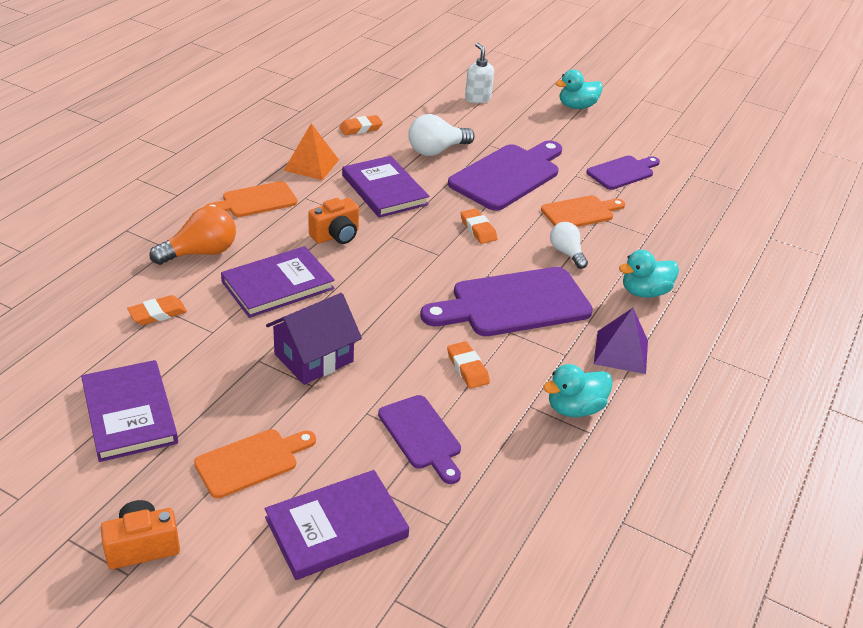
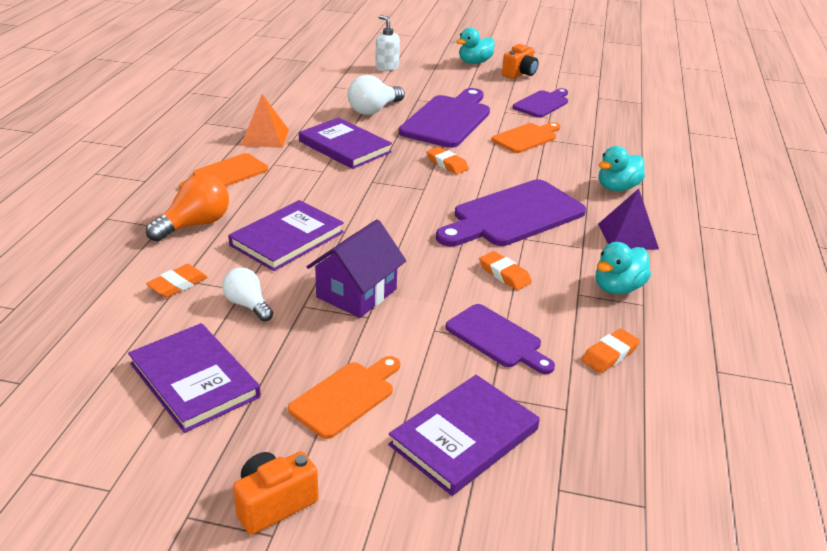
camera: 15 degrees left, 5 degrees down
orange camera [308,198,359,244] -> orange camera moved to [502,44,538,79]
orange eraser [339,115,383,135] -> orange eraser moved to [582,329,640,373]
white light bulb [550,222,588,269] -> white light bulb moved to [222,267,273,322]

